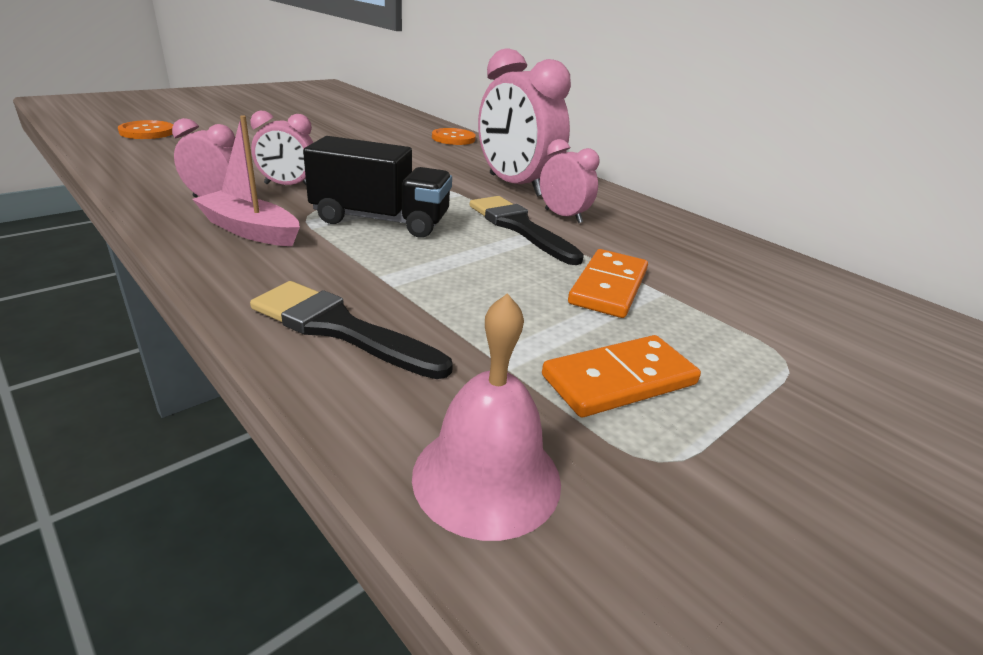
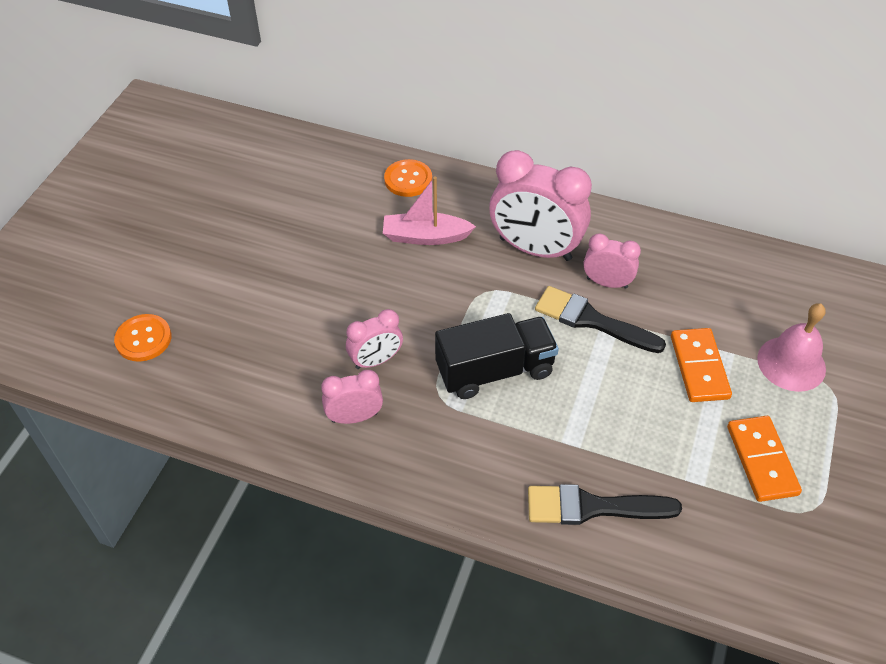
camera: 25 degrees left, 20 degrees up
pink boat [192,115,300,246] -> pink boat moved to [383,177,476,245]
pink bell [412,293,561,541] -> pink bell moved to [757,303,826,392]
orange domino [542,335,701,417] -> orange domino turned 45 degrees counterclockwise [727,416,802,502]

